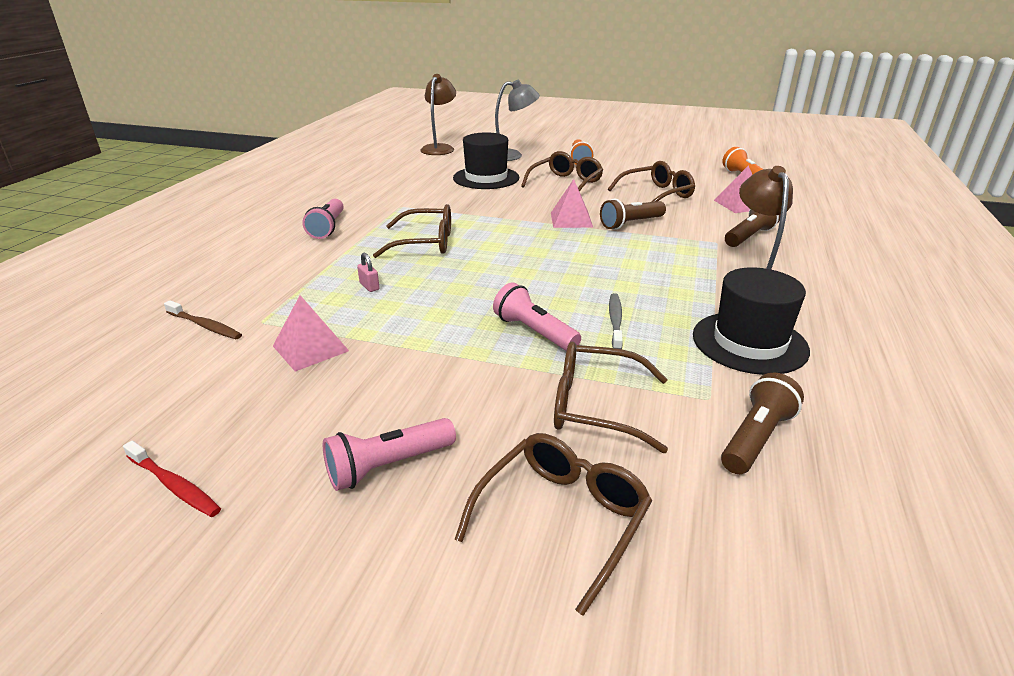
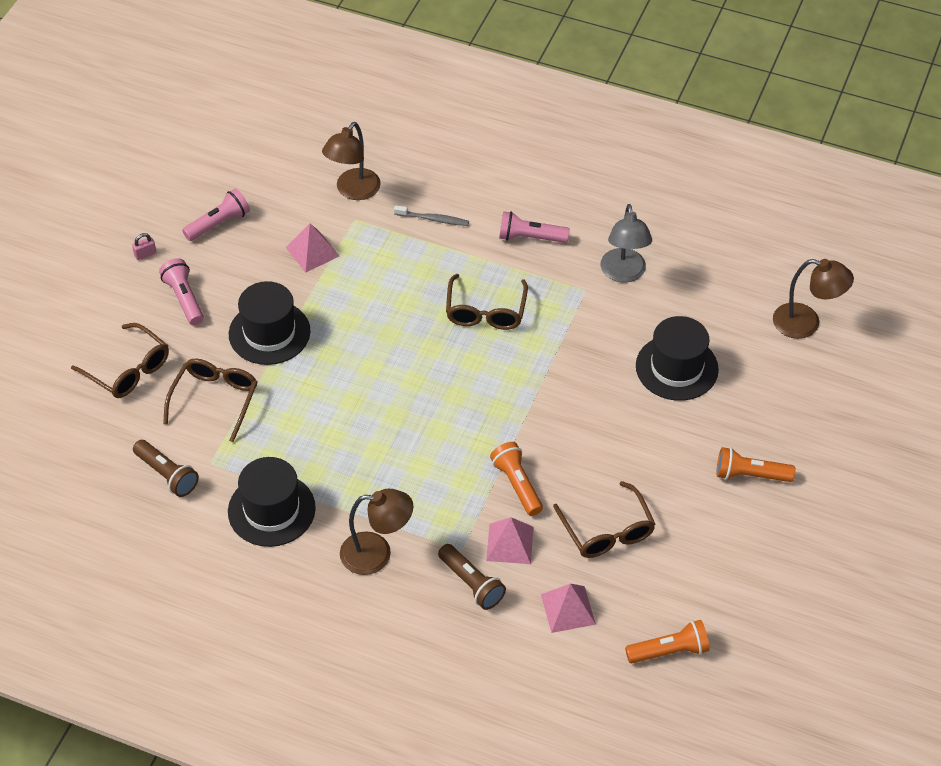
camera: 95 degrees right, 20 degrees up
red toothbrush [123,441,221,517] -> none
brown toothbrush [164,300,242,339] -> brown lamp [322,122,381,200]
pink padlock [357,253,380,292] -> pink padlock moved to [132,233,156,260]
pink flashlight [493,283,581,351] -> pink flashlight moved to [182,188,250,241]
grey lamp [495,80,540,161] -> grey lamp moved to [600,204,652,283]
brown glasses [521,151,603,192] -> none
pink pyramid [551,179,593,228] -> pink pyramid moved to [486,517,533,564]
brown flashlight [600,199,666,230] -> orange flashlight [490,442,543,516]
grey toothbrush [609,293,623,349] -> grey toothbrush moved to [394,205,469,226]
none -> black hat [229,281,310,365]

